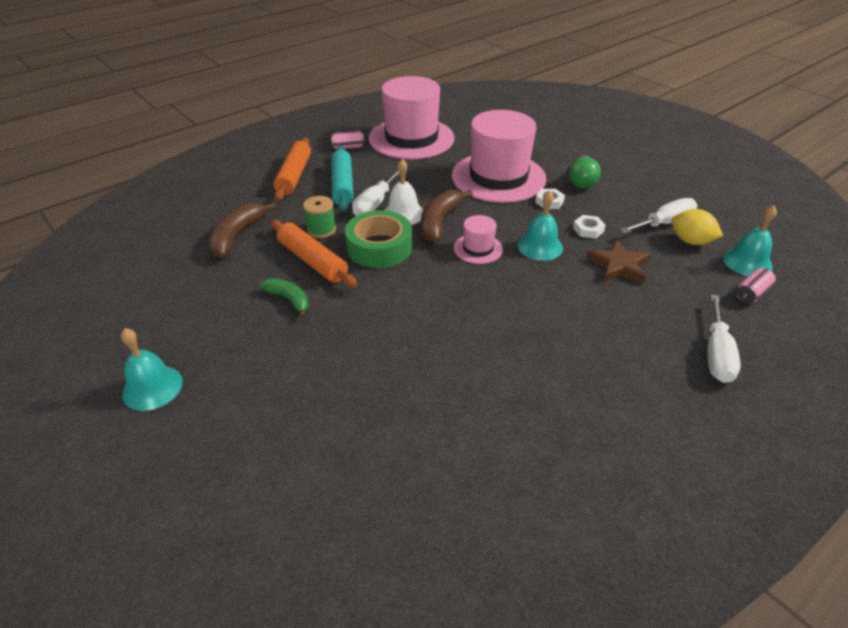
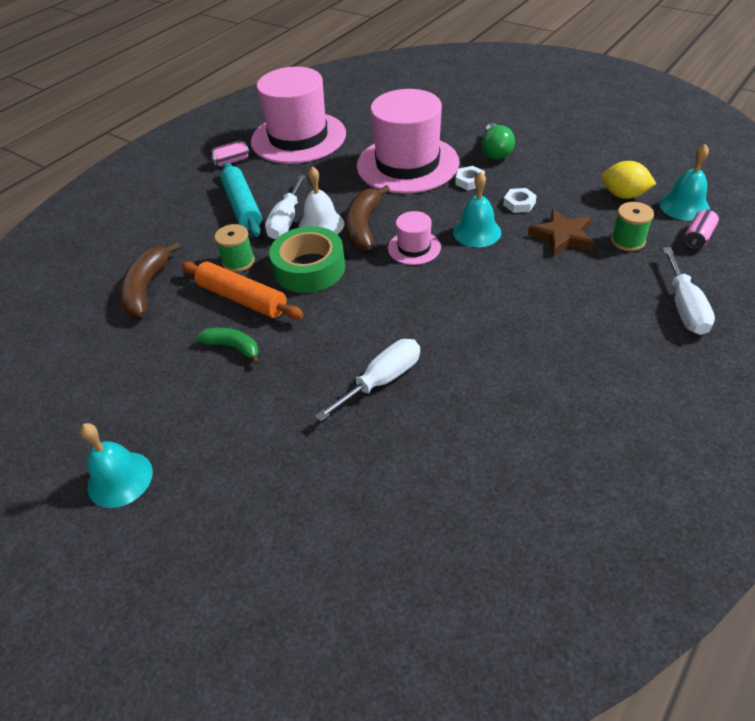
camera: 10 degrees left, 5 degrees up
orange rolling pin [273,138,311,201] -> none
white screwdriver [620,198,698,234] -> white screwdriver moved to [315,339,420,421]
none -> green spool [611,202,654,251]

